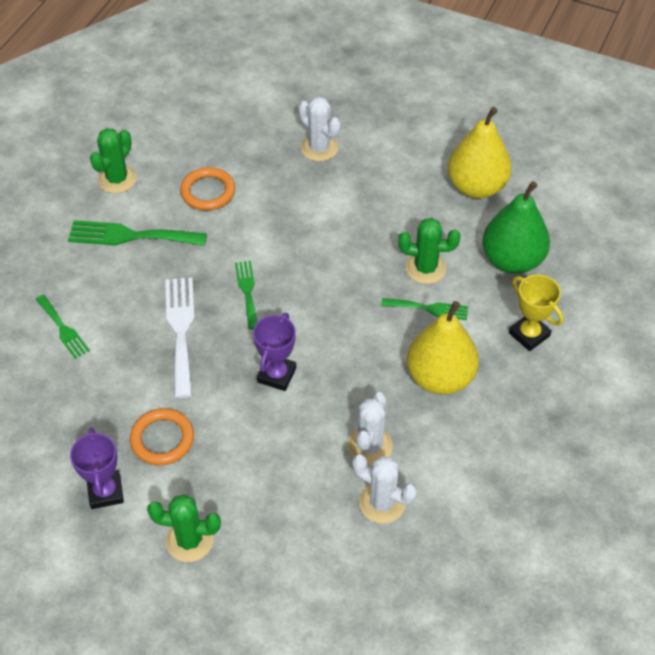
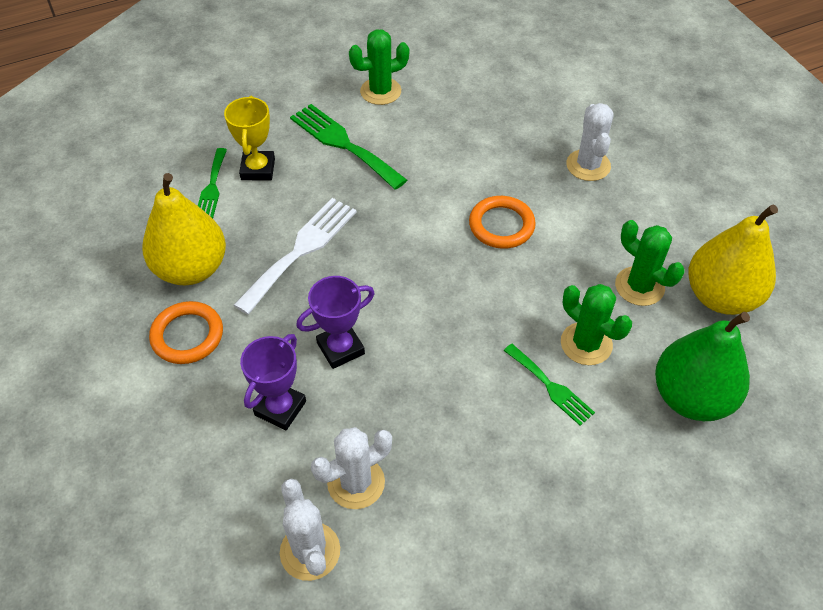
camera: 40 degrees right, 0 degrees up
purple trophy [70,428,124,509] -> purple trophy moved to [240,334,306,430]
green cactus [147,494,221,562] -> green cactus moved to [615,220,684,306]
orange ring [180,167,235,211] -> orange ring moved to [469,196,536,249]
green fork [235,261,257,329] -> none
yellow pear [407,301,479,395] -> yellow pear moved to [142,173,226,285]
yellow trophy [509,275,563,351] -> yellow trophy moved to [224,96,275,180]

